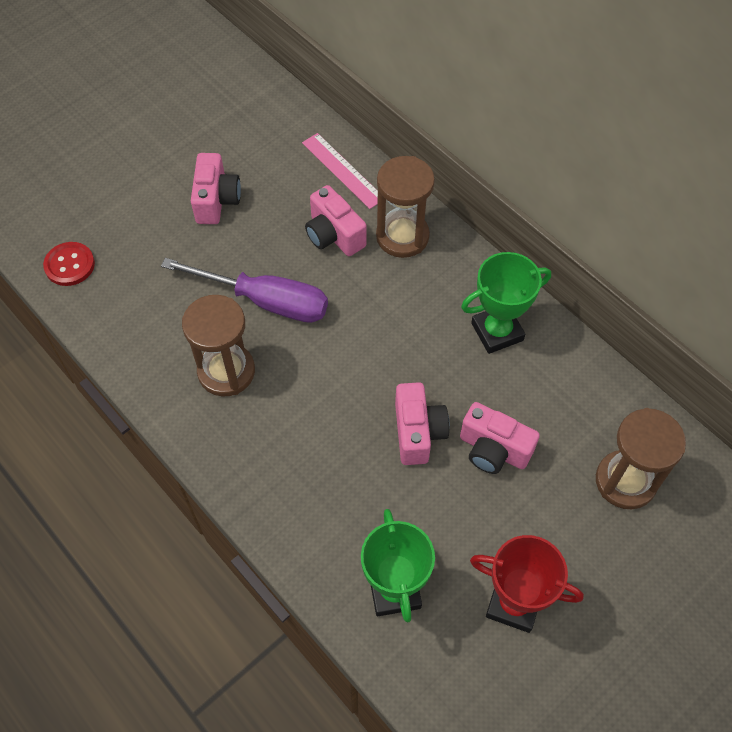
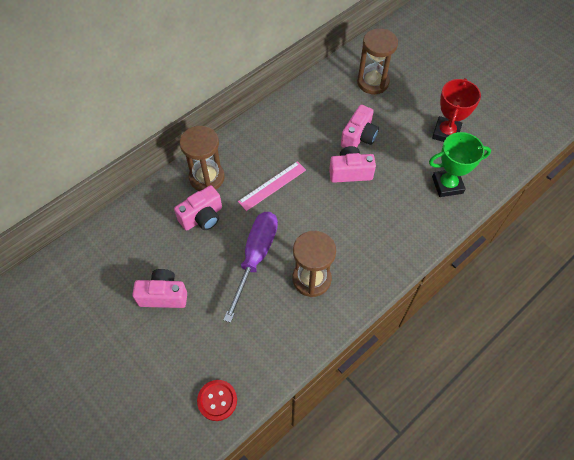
camera: 90 degrees left, 0 degrees up
pink ruler [302,133,378,209] -> pink ruler moved to [238,161,306,211]
green trophy [461,252,551,354] -> none

